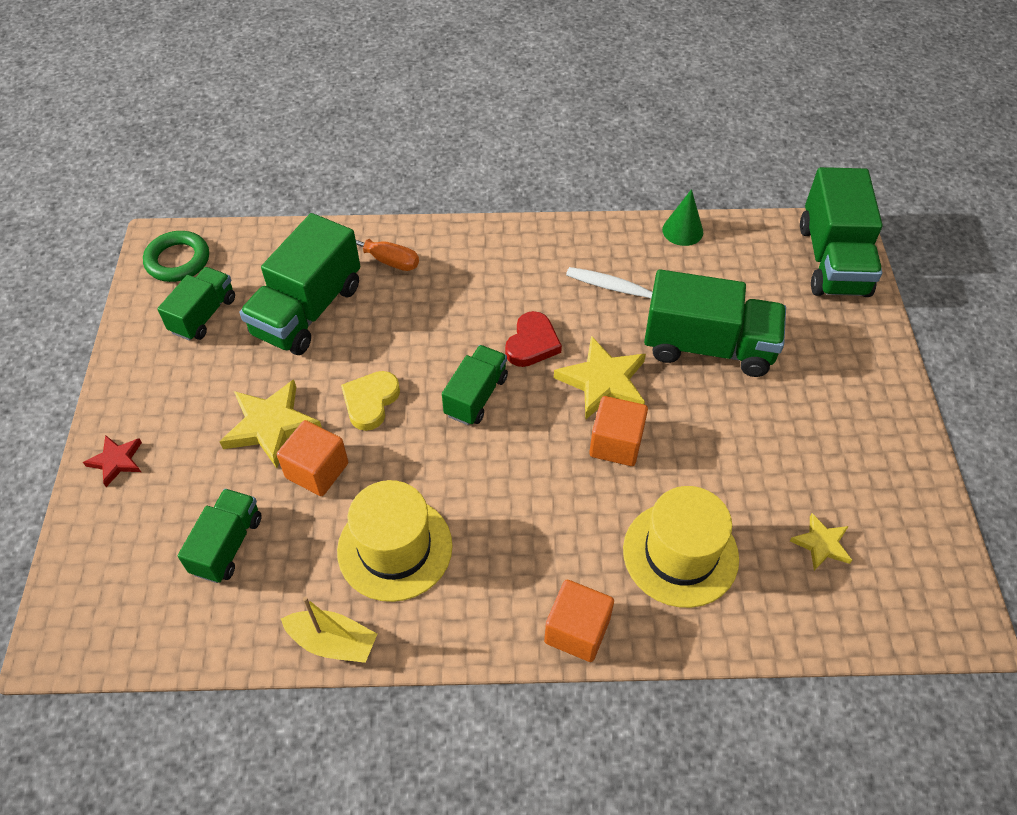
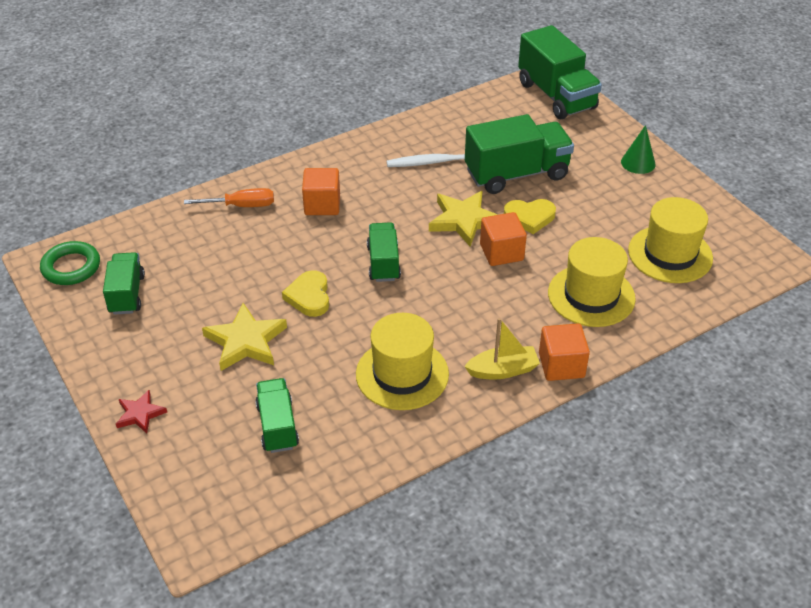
camera: 30 degrees left, 10 degrees down
green truck [239,213,360,355] -> none
orange cube [277,420,348,496] -> orange cube moved to [302,168,340,215]
yellow boat [281,597,377,663] -> yellow boat moved to [464,318,540,379]
red heart [505,311,562,367] -> none
green cone [662,189,703,246] -> green cone moved to [621,125,656,174]
yellow star [790,513,852,571] -> yellow hat [628,197,713,283]
none -> yellow heart [504,199,556,234]

